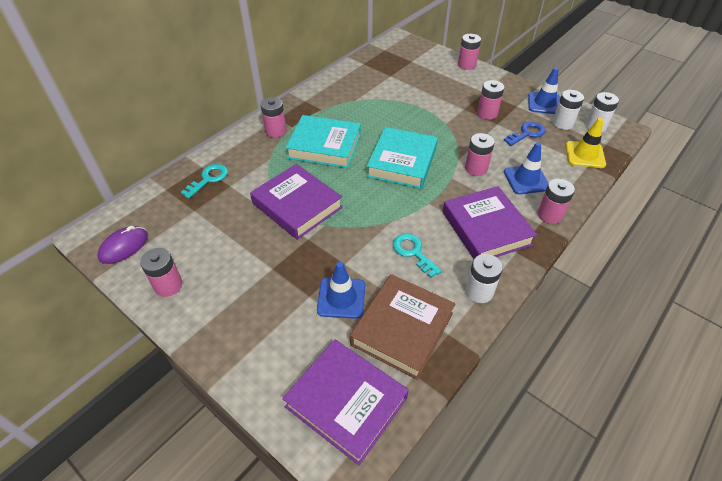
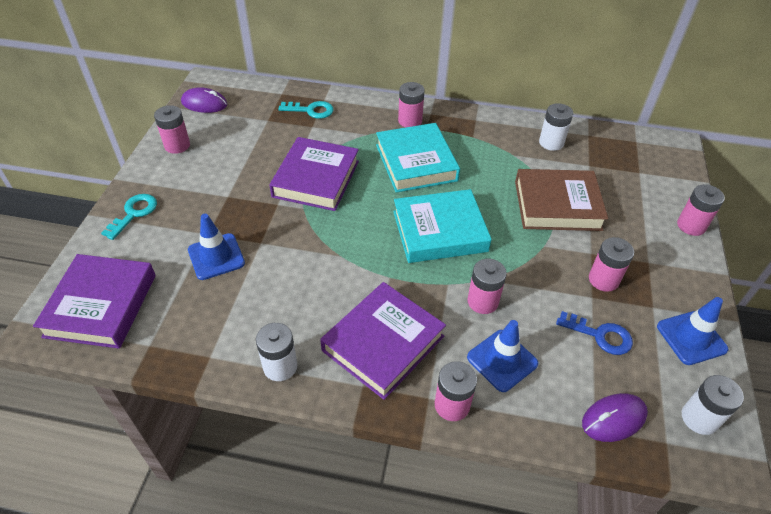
camera: 60 degrees right, 0 degrees up
brown book [350,274,455,380] -> brown book moved to [515,169,608,231]
turquoise key [393,233,442,278] -> turquoise key moved to [101,194,157,240]
white battery [552,90,584,130] -> white battery moved to [539,103,573,151]
yellow traffic cone [565,118,606,168] -> purple mouse [582,393,648,442]

